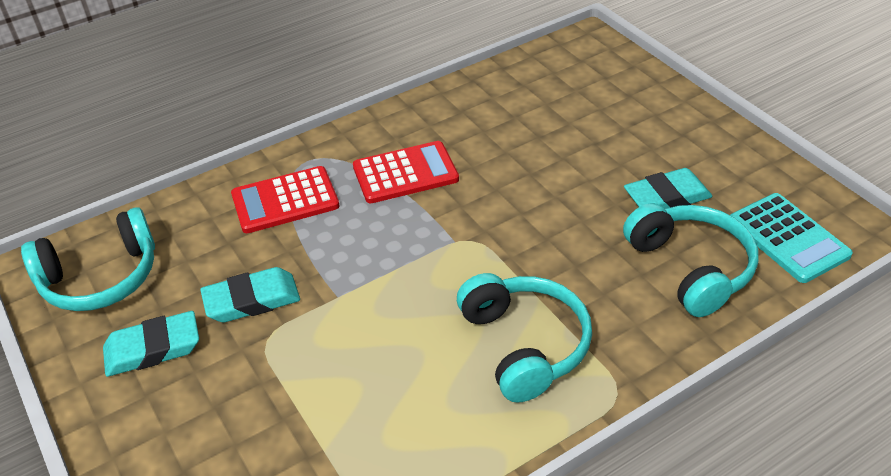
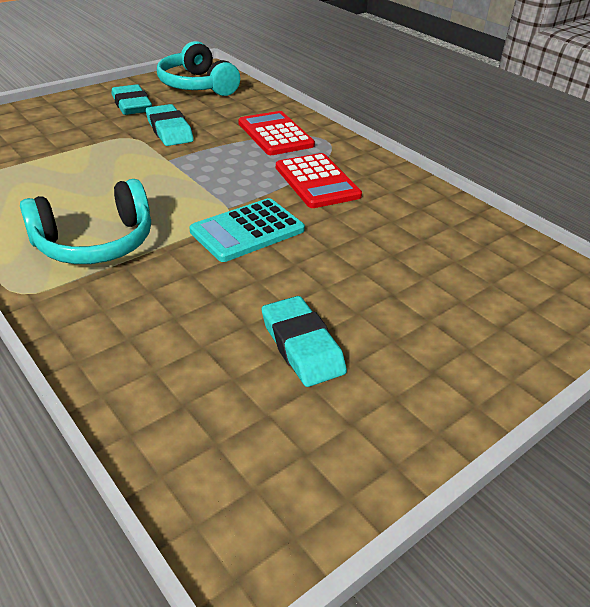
camera: 80 degrees right, 5 degrees down
turquoise headphones [623,203,758,317] -> none
turquoise calculator [730,193,853,283] -> turquoise calculator moved to [190,198,305,262]

